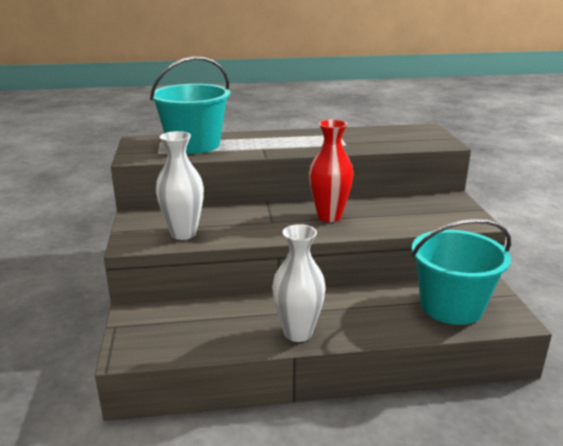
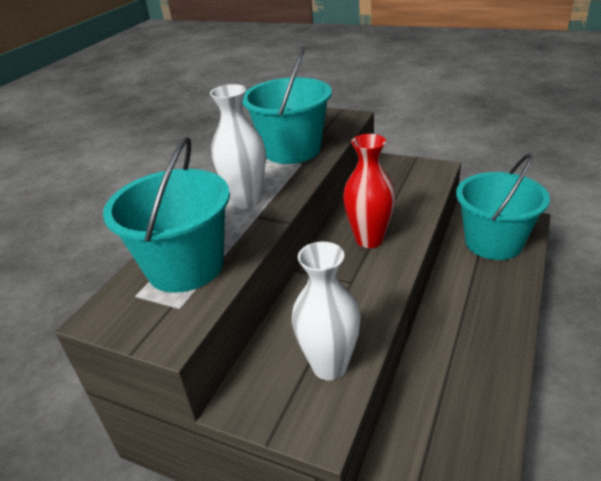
camera: 55 degrees left, 10 degrees up
white vase [272,224,326,342] -> white vase moved to [210,84,266,209]
none -> turquoise bucket [242,46,332,164]

